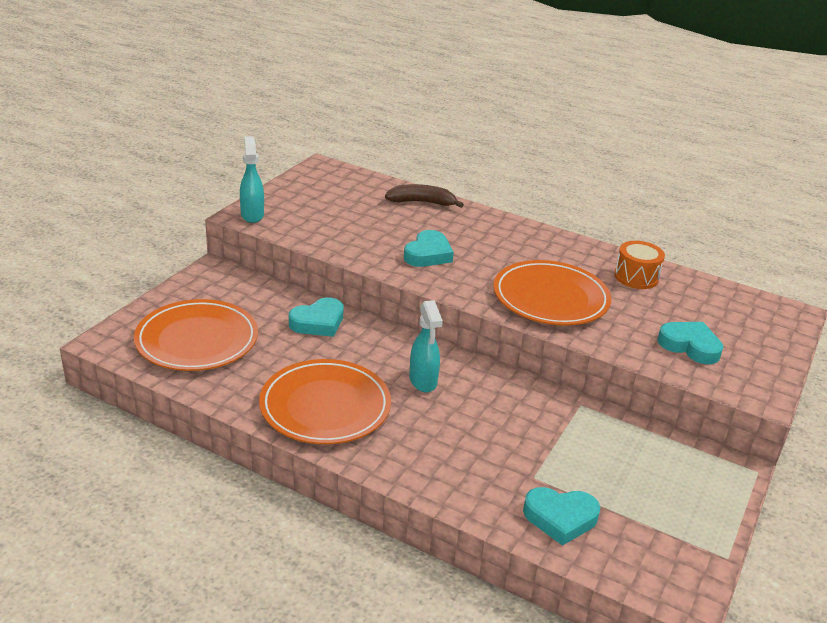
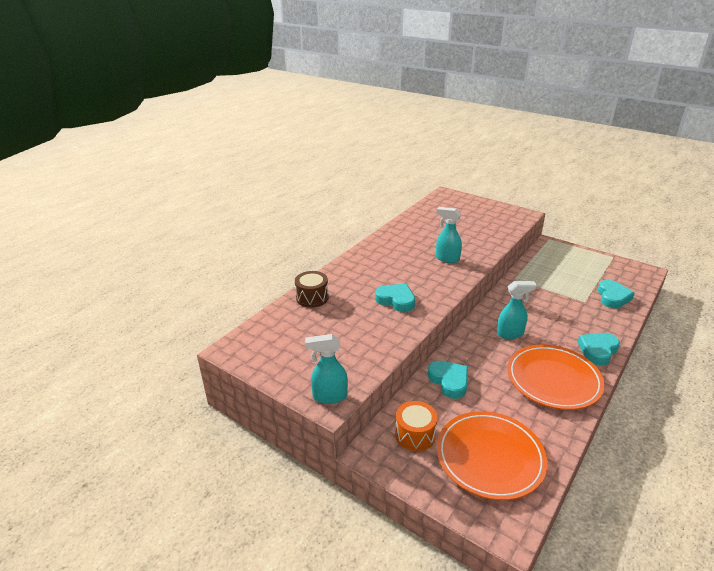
camera: 80 degrees left, 0 degrees up
brown banana [385,184,464,208] -> brown drum [295,271,329,308]
orange plate [494,260,611,325] -> turquoise spray bottle [436,207,462,263]
orange drum [614,241,665,289] -> orange drum moved to [395,401,438,451]
turquoise heart [657,322,723,364] -> turquoise heart moved to [578,333,620,366]

